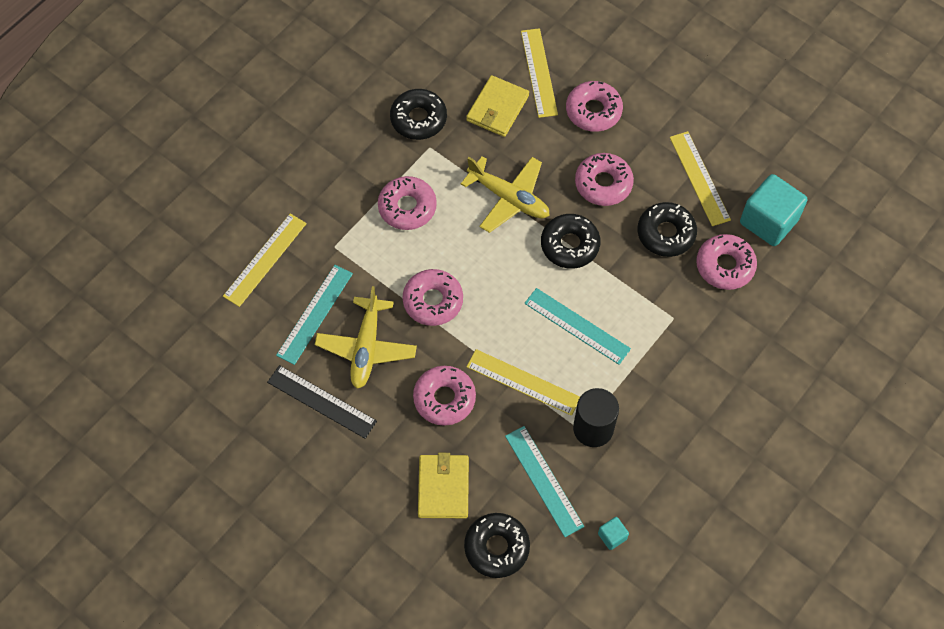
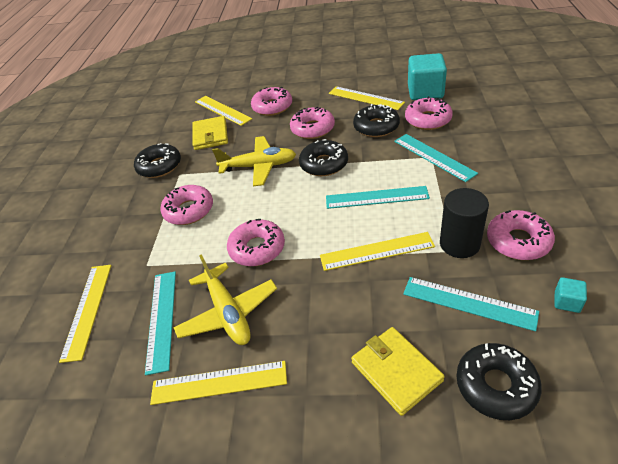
camera: 30 degrees left, 20 degrees down
black ruler [267,365,377,439] -> yellow ruler [150,361,287,405]
pink donut [413,366,476,426] -> pink donut moved to [487,210,555,260]
none -> turquoise ruler [394,134,478,182]

